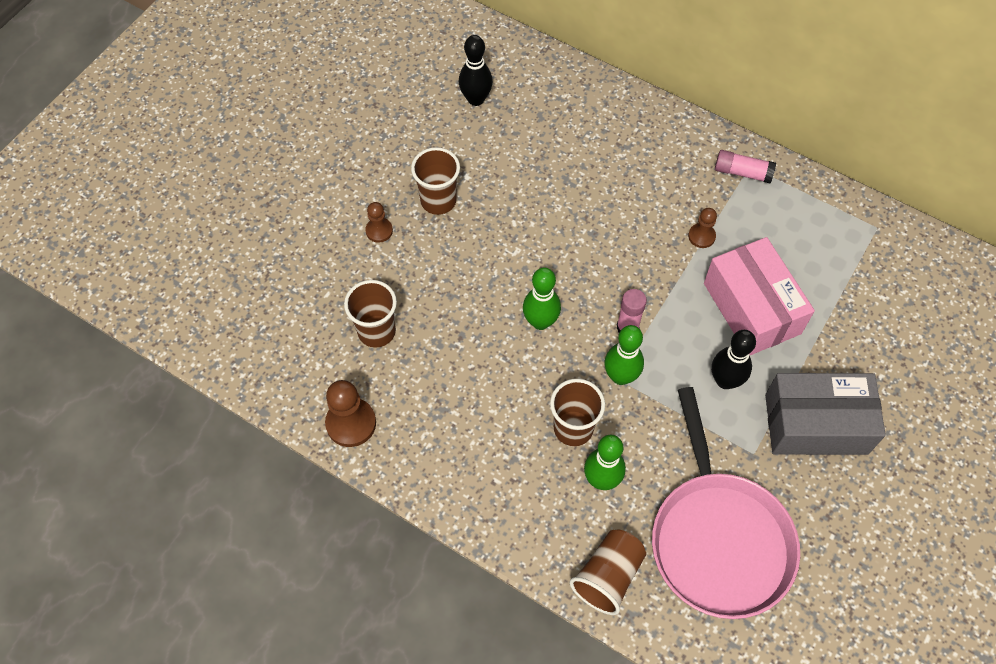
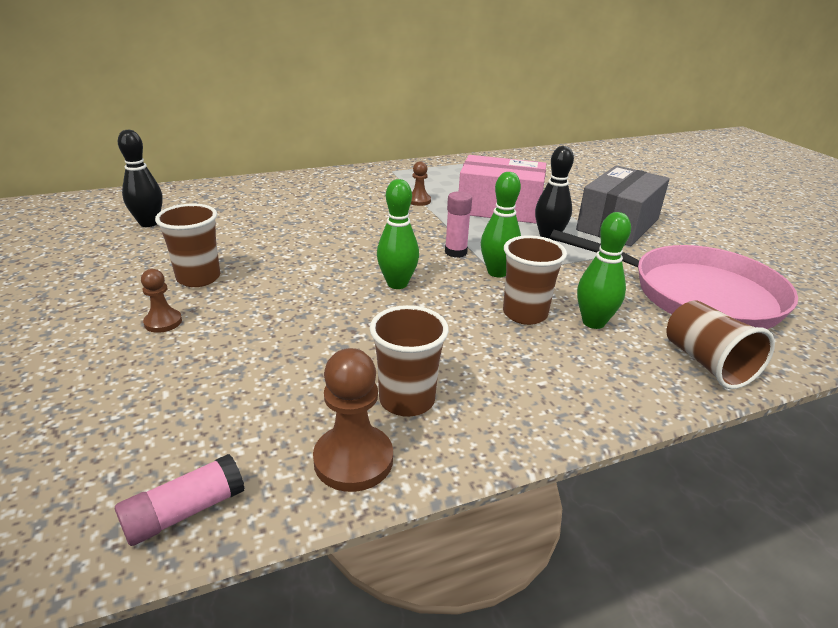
camera: 55 degrees left, 30 degrees down
brown cup [344,280,397,348] -> brown cup moved to [369,305,449,417]
pink glue stick [715,150,776,183] -> pink glue stick moved to [115,454,245,546]

